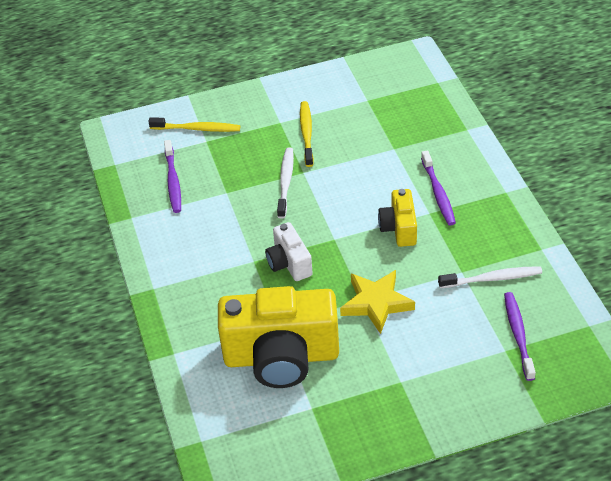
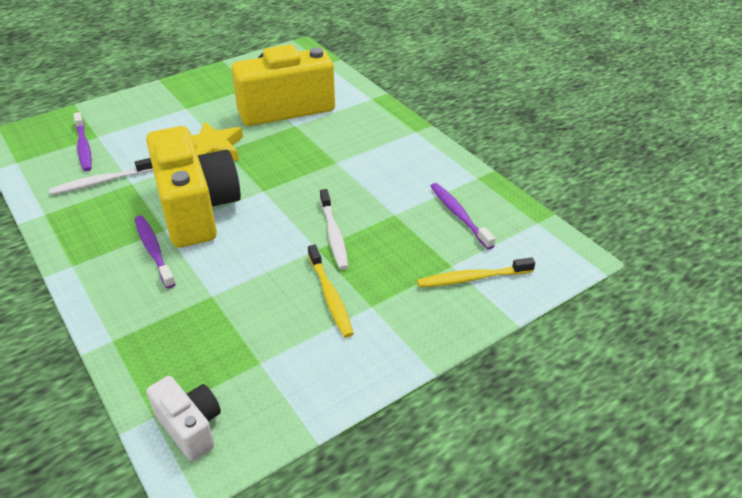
camera: 160 degrees right, 5 degrees down
white camera [265,222,313,281] -> white camera moved to [146,376,221,461]
yellow camera [378,189,417,247] -> yellow camera [146,126,241,248], size x2.02

